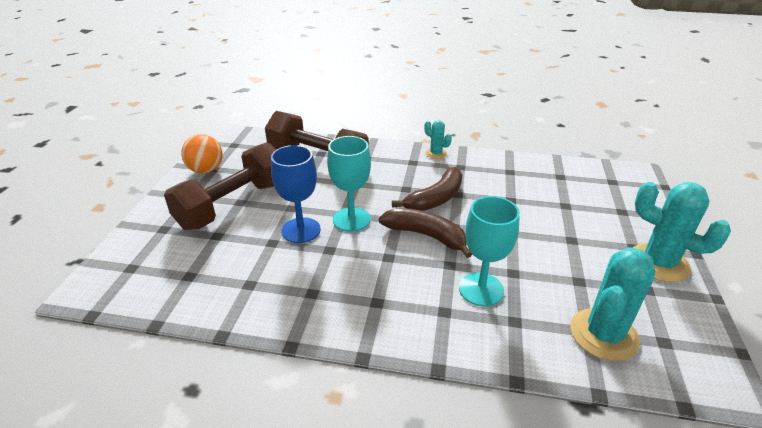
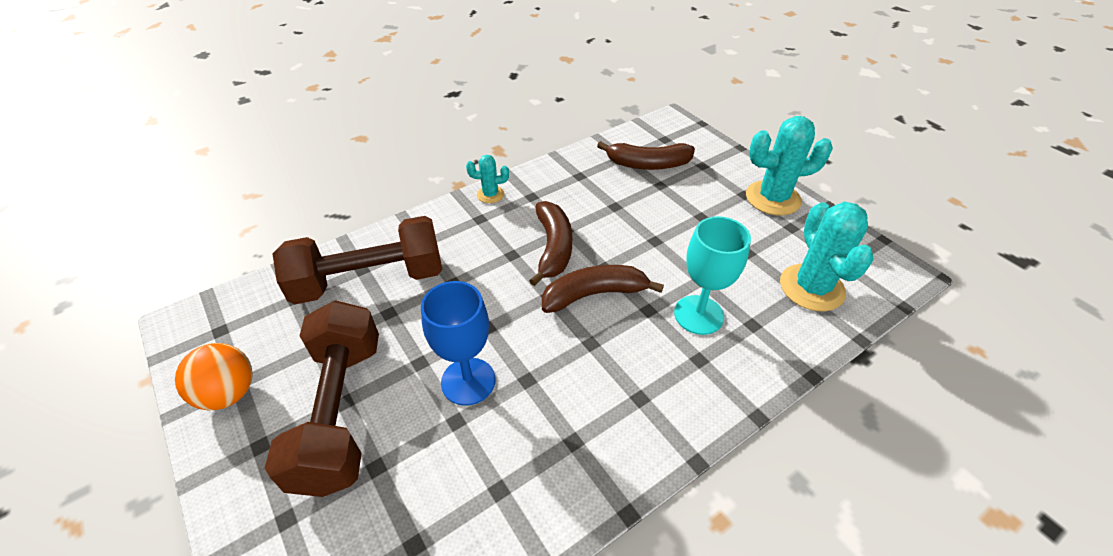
camera: 45 degrees left, 10 degrees up
turquoise goblet [327,136,371,232] -> none
none -> brown banana [597,141,695,170]

